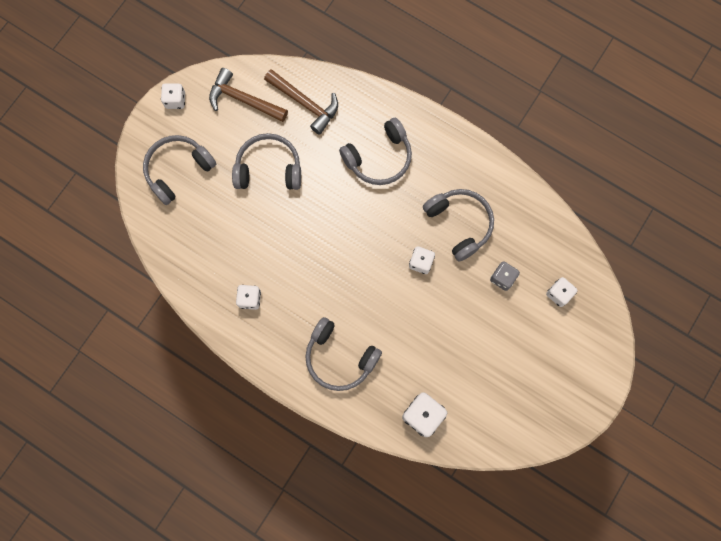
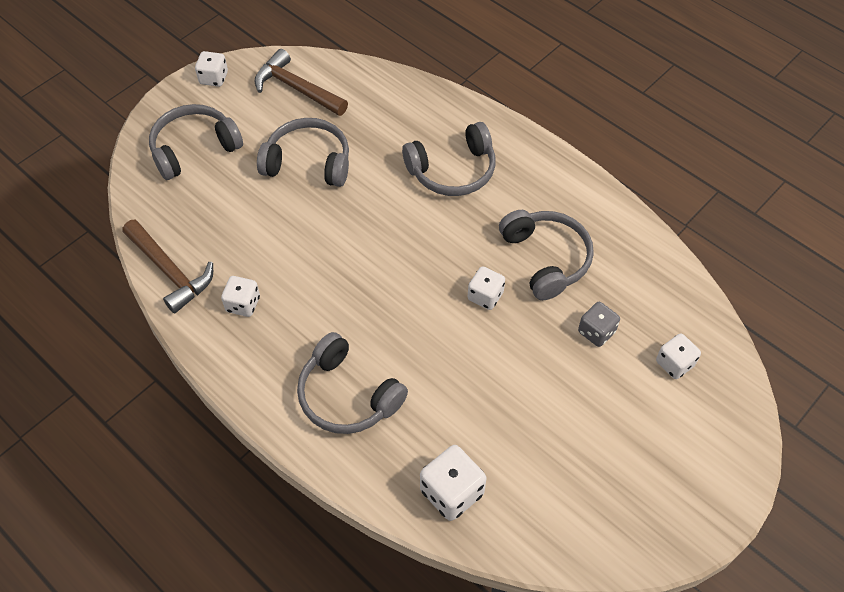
camera: 10 degrees right, 20 degrees down
brown hammer [264,69,338,135] -> brown hammer moved to [122,220,213,313]

